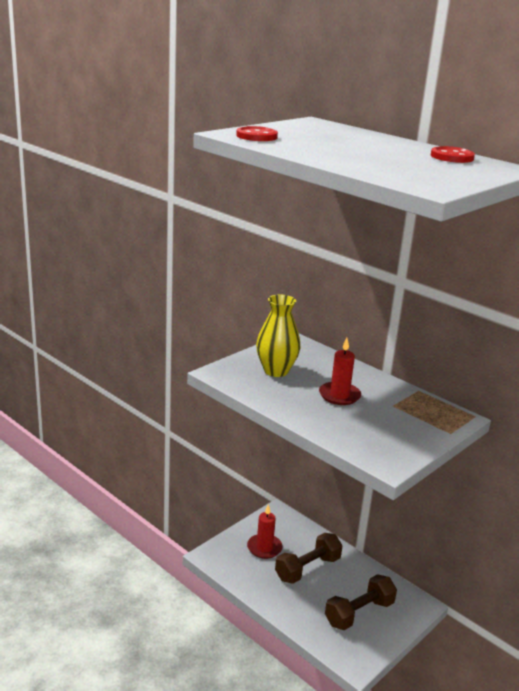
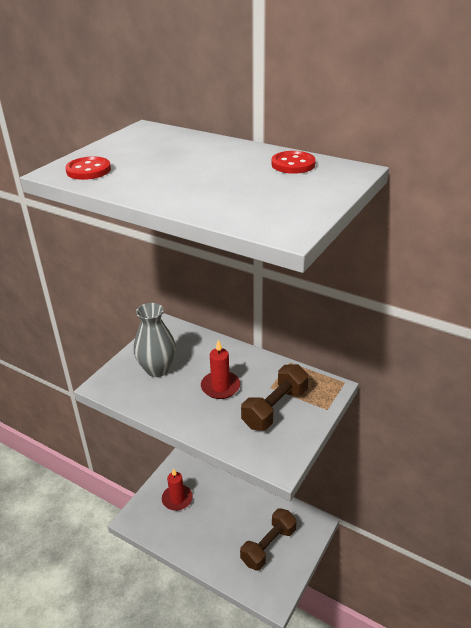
camera: 10 degrees left, 10 degrees up
yellow vase [256,294,300,377] -> grey vase [134,303,176,377]
brown dumbbell [275,533,343,584] -> brown dumbbell moved to [241,364,309,431]

